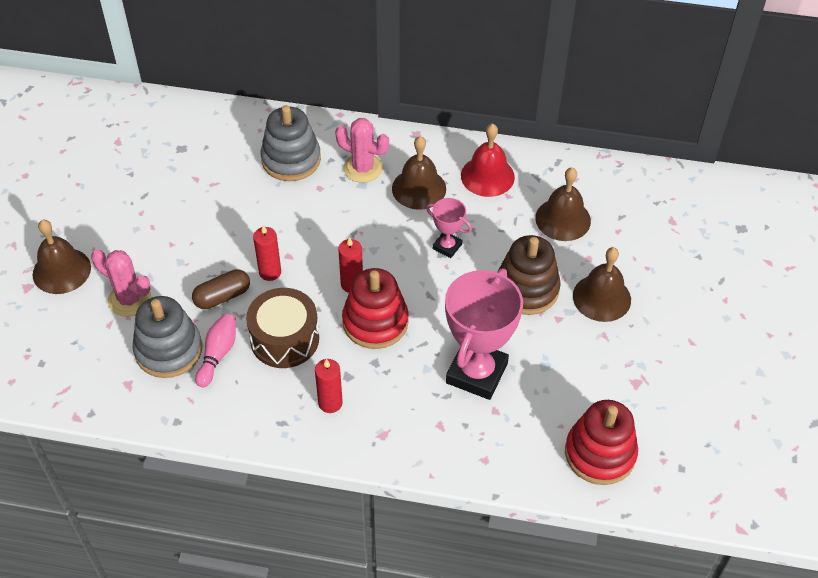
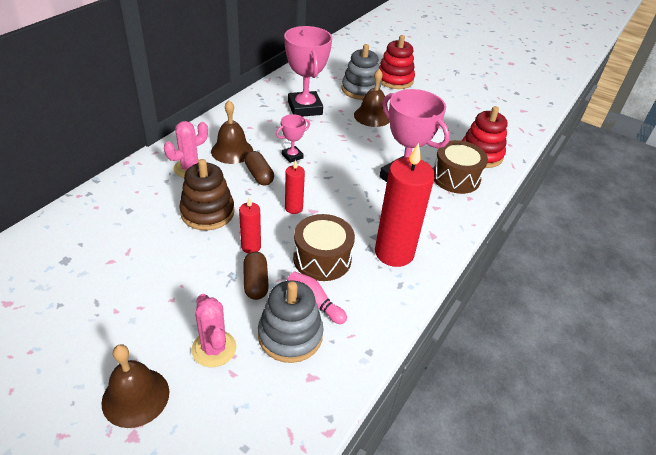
camera: 70 degrees left, 10 degrees down
pink cactus [91,249,151,317] -> pink cactus turned 75 degrees counterclockwise [192,294,236,367]
grey stacking toy [261,105,321,181] -> grey stacking toy moved to [342,44,381,100]
red candle [315,359,343,413] -> red candle [375,143,435,267], size x2.06
red stacking toy [342,268,409,349] -> red stacking toy moved to [379,35,415,89]
red bell [461,123,515,197] -> none
brown stacking toy [497,235,561,315] -> brown stacking toy moved to [179,159,235,230]
brown bell [535,167,591,241] -> pink trophy [284,26,332,117]
none -> brown capsule [245,151,274,186]
none -> brown drum [433,140,488,194]

